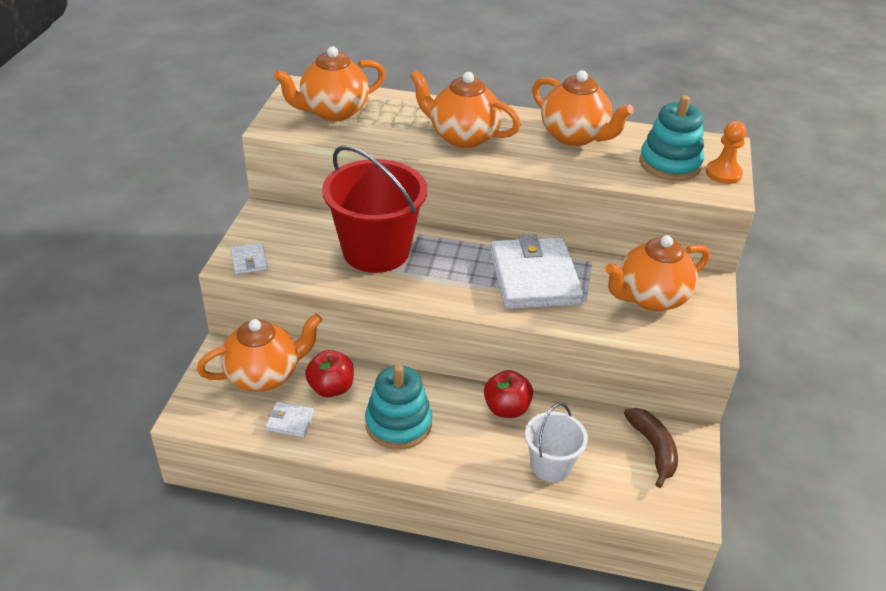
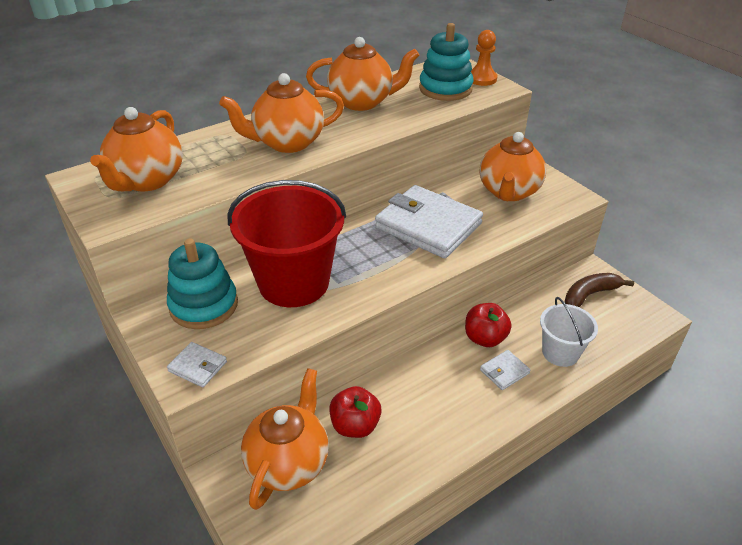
camera: 45 degrees left, 0 degrees up
white wallet [265,402,315,437] -> white wallet moved to [480,350,530,390]
turquoise stacking toy [365,365,432,450] -> turquoise stacking toy moved to [167,239,238,329]
brown banana [624,408,678,488] -> brown banana turned 60 degrees counterclockwise [565,273,634,307]

